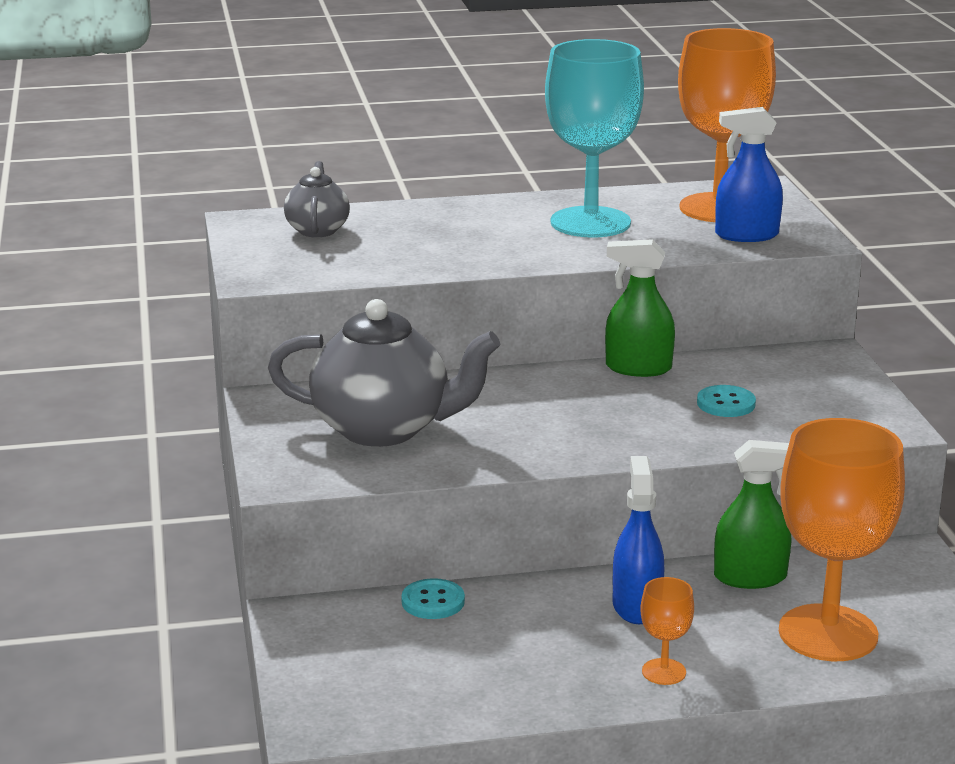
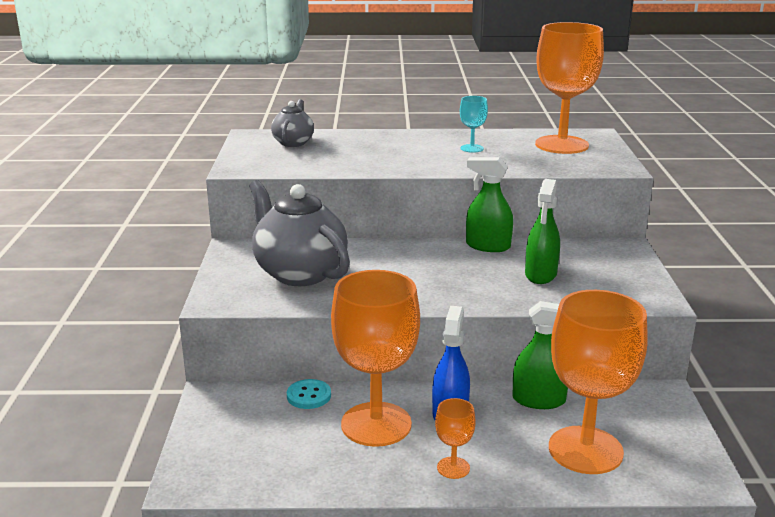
camera: 10 degrees right, 0 degrees up
grey teapot [268,299,500,447] -> grey teapot turned 150 degrees counterclockwise [249,180,350,286]
turquoise goblet [545,39,644,238] -> turquoise goblet [460,96,488,153], size x0.43
turquoise button [697,385,756,417] -> green spray bottle [525,179,560,284]
blue spray bottle [715,107,783,242] -> none
none -> orange goblet [331,270,420,447]

